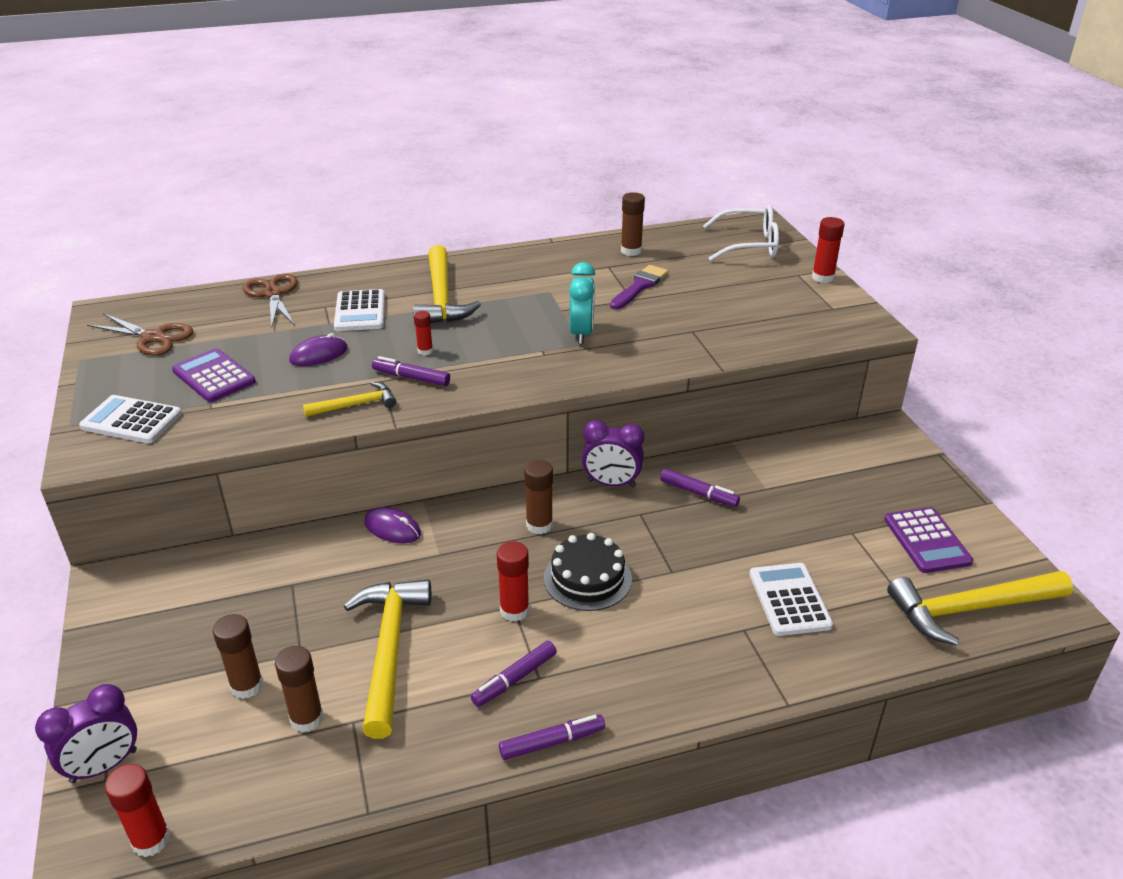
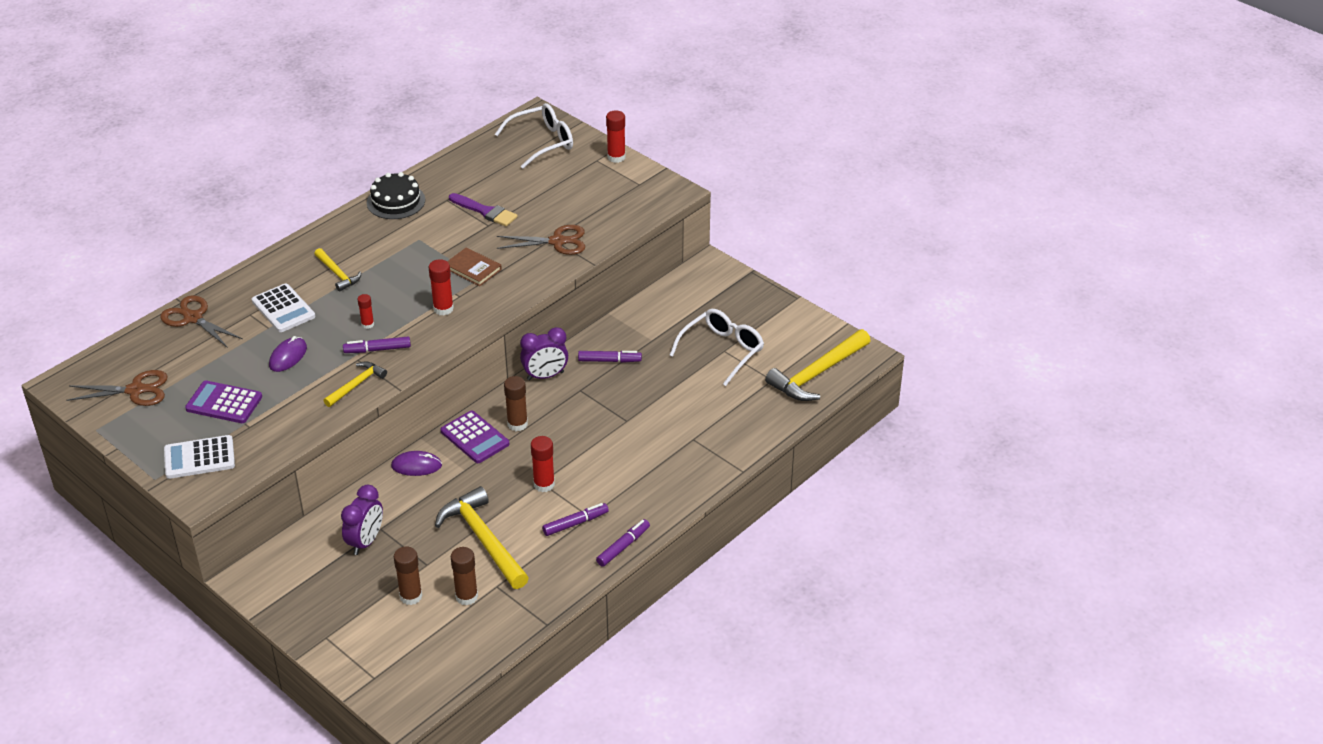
camera: 30 degrees left, 5 degrees up
purple clock [35,684,137,783] -> purple clock moved to [341,485,383,555]
red glue stick [105,764,170,857] -> red glue stick moved to [429,259,454,315]
yellow hammer [413,245,481,324] -> yellow hammer [314,248,362,292], size x0.55
purple marker [471,641,557,707] -> purple marker turned 135 degrees counterclockwise [542,503,609,536]
black cake [544,533,632,611] -> black cake moved to [367,172,425,219]
turquoise clock [569,262,595,344] -> brown book [447,247,502,286]
purple brush [610,265,668,310] -> purple brush turned 120 degrees clockwise [449,193,518,227]
brown glue stick [621,192,645,256] -> none
white calculator [749,563,833,636] -> none
purple calculator [884,507,973,573] -> purple calculator moved to [441,411,510,463]
none -> brown scissors [497,225,585,255]
none -> white glasses [670,309,764,386]

